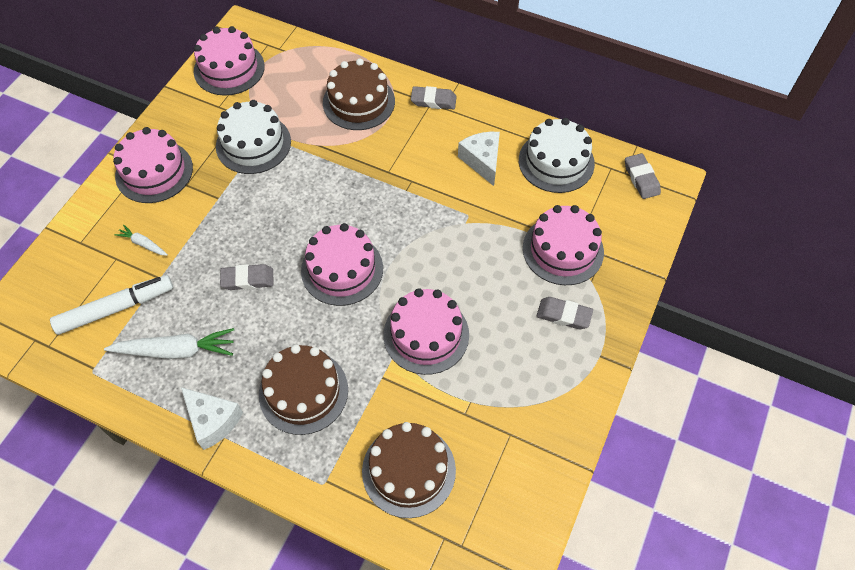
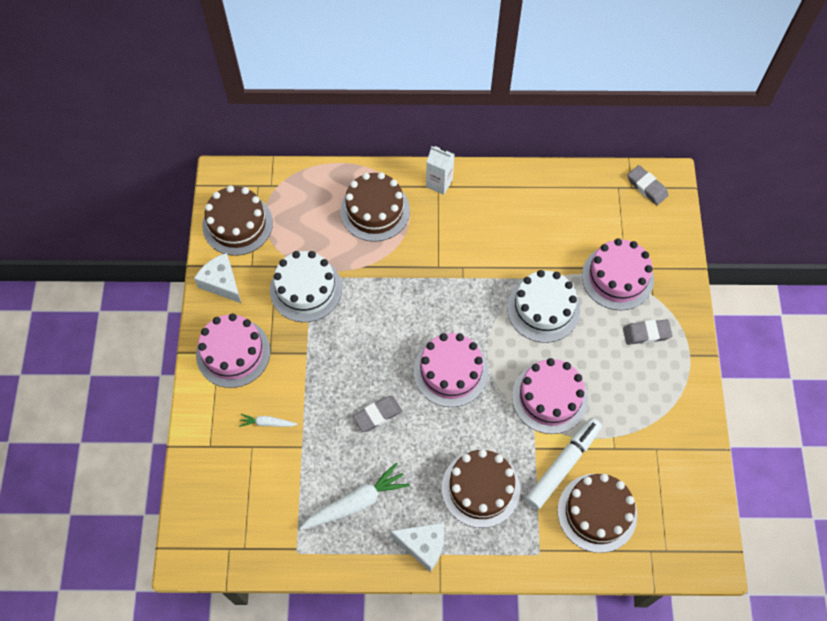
camera: 25 degrees left, 5 degrees up
white marker [50,275,173,335] -> white marker moved to [526,418,602,509]
pink cake [194,26,265,96] -> brown cake [202,185,273,256]
grey eraser [411,86,457,109] -> white carton [426,146,455,195]
white cheese [458,132,500,186] -> white cheese moved to [194,253,242,304]
white cake [519,118,595,193] -> white cake moved to [507,270,580,343]

